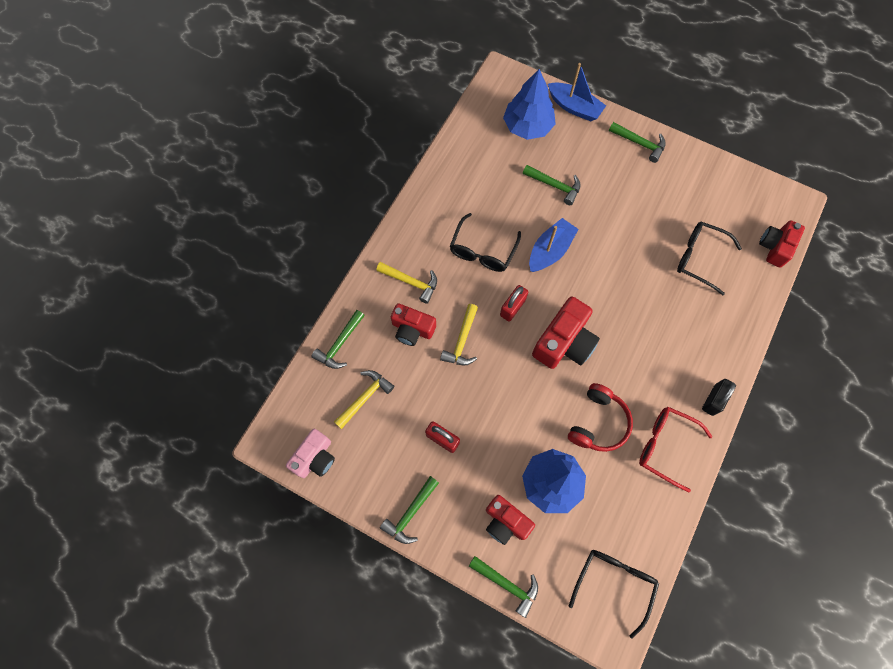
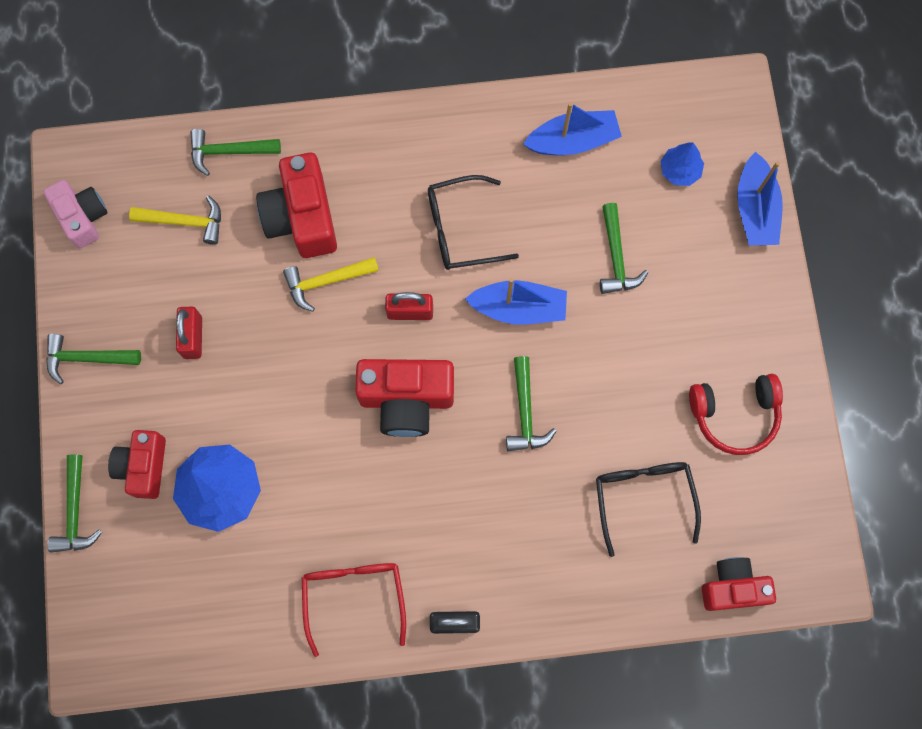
camera: 55 degrees right, 5 degrees up
pink camera [286,429,335,478] -> pink camera turned 120 degrees counterclockwise [43,180,107,249]
yellow hammer [376,262,437,304] -> none
red camera [391,303,436,346] -> red camera [256,153,337,258], size x1.51
blue tree [503,69,556,140] -> blue tree [660,142,704,186], size x0.54
red headphones [568,383,633,452] -> red headphones moved to [689,374,783,455]
black glasses [569,550,659,639] -> none
green hammer [609,122,666,163] -> green hammer moved to [506,356,556,451]
none -> blue boat [523,102,622,155]

